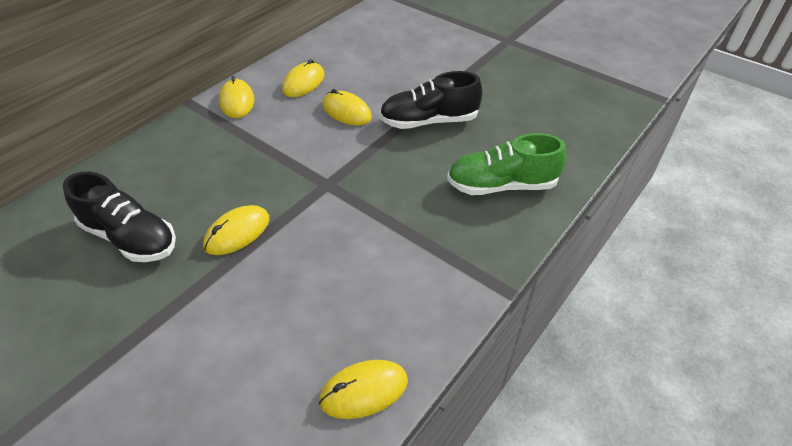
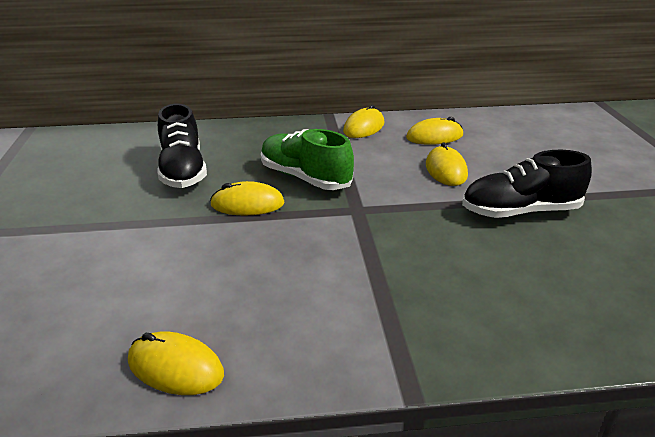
camera: 45 degrees right, 15 degrees down
black shoe [380,71,482,129] -> black shoe turned 45 degrees counterclockwise [462,150,592,218]
green shoe [447,133,567,195] -> green shoe moved to [261,129,354,190]

